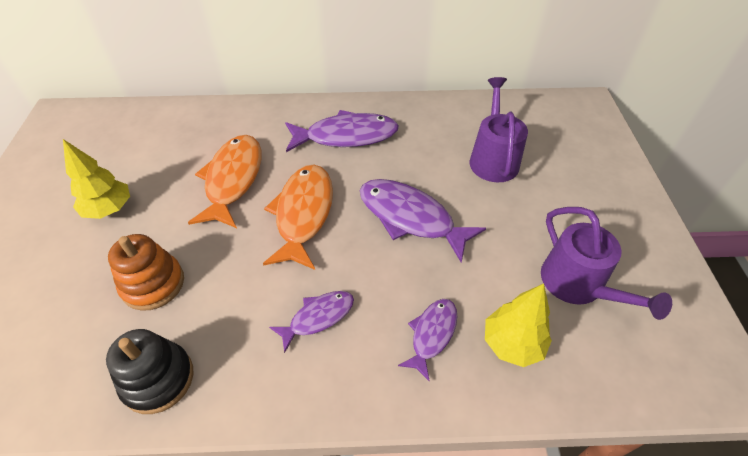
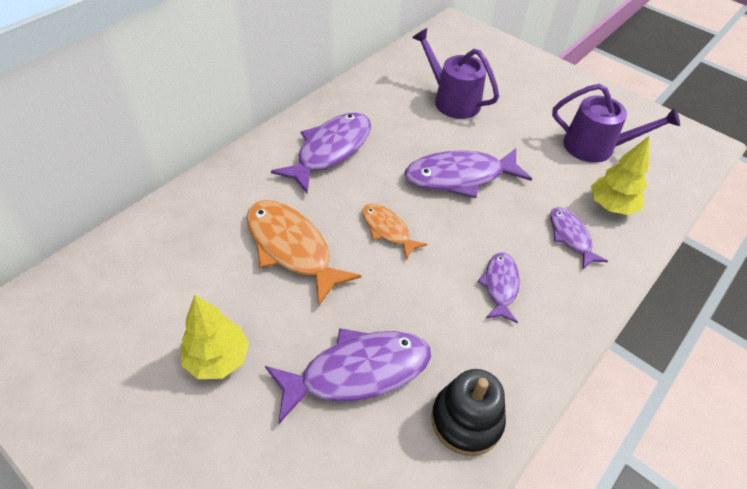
camera: 50 degrees left, 0 degrees up
orange stacking toy [108,234,184,311] -> purple fish [265,328,431,424]
orange fish [263,164,333,270] -> orange fish [362,204,427,260], size x0.57

